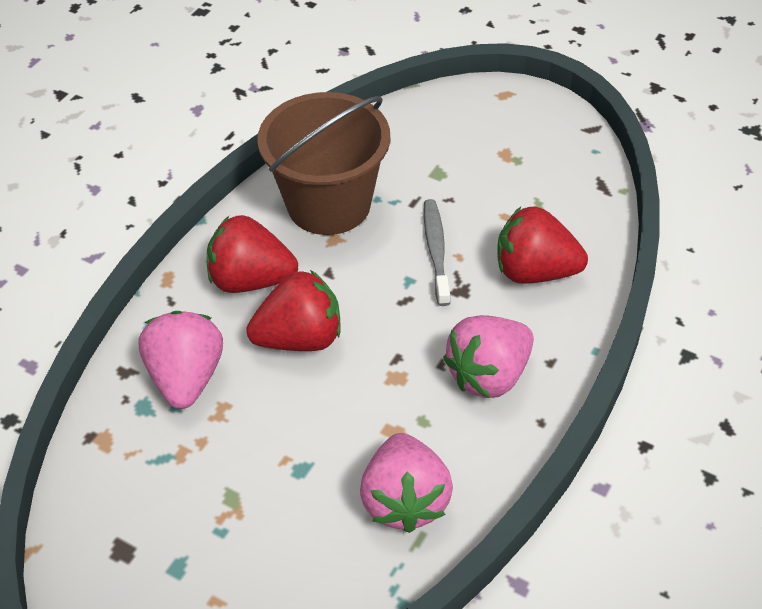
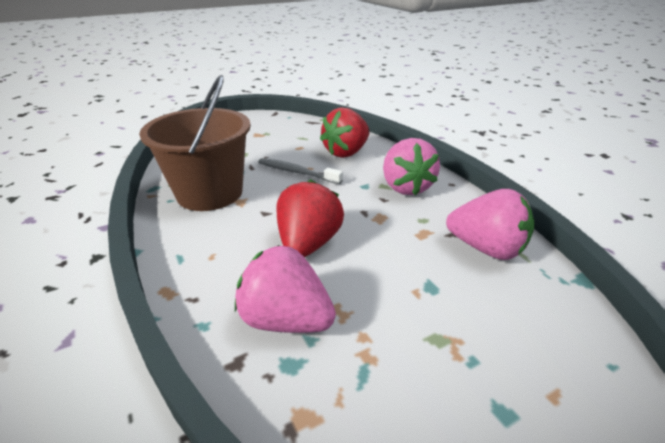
camera: 60 degrees left, 15 degrees down
red strawberry [207,215,298,293] -> none

